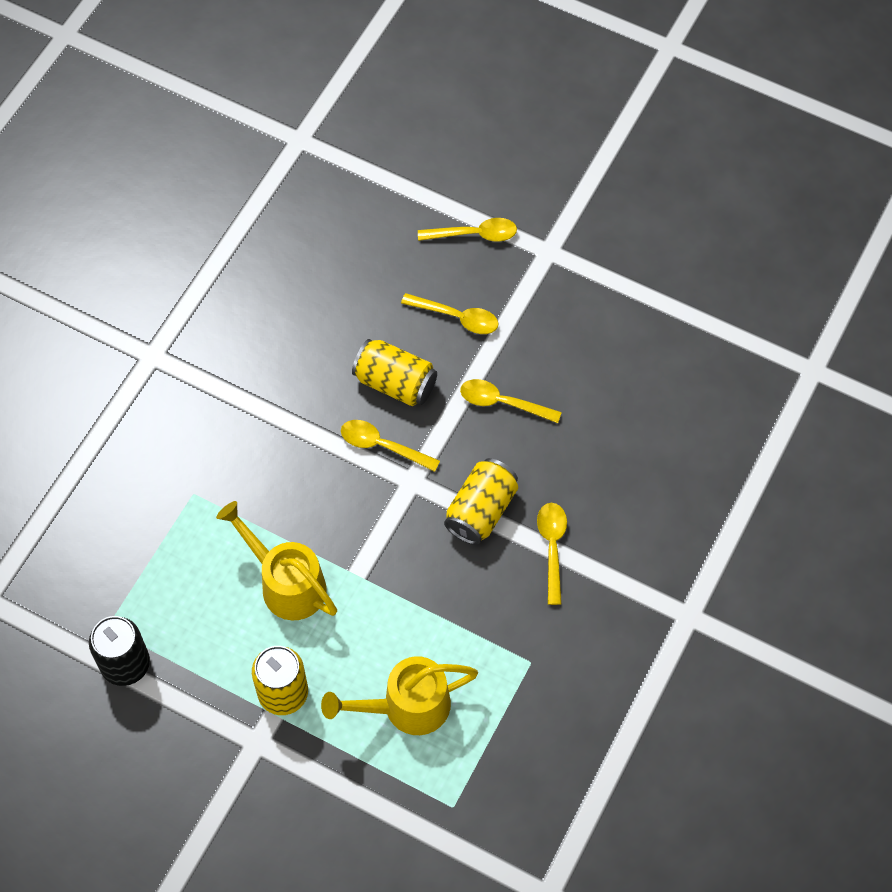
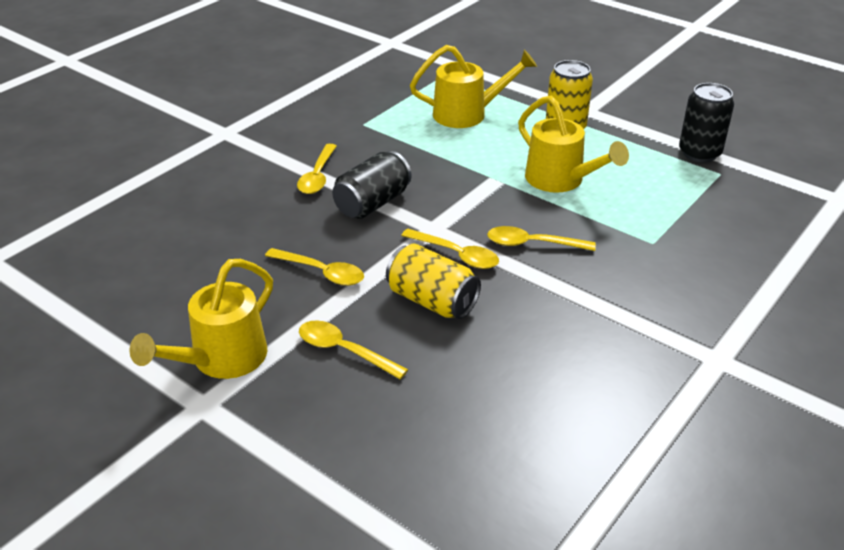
camera: 170 degrees left, 25 degrees down
yellow spoon [418,218,517,242] -> yellow spoon moved to [487,226,596,251]
yellow can [444,458,518,545] -> black can [332,151,412,219]
none -> yellow watering can [129,259,273,379]

